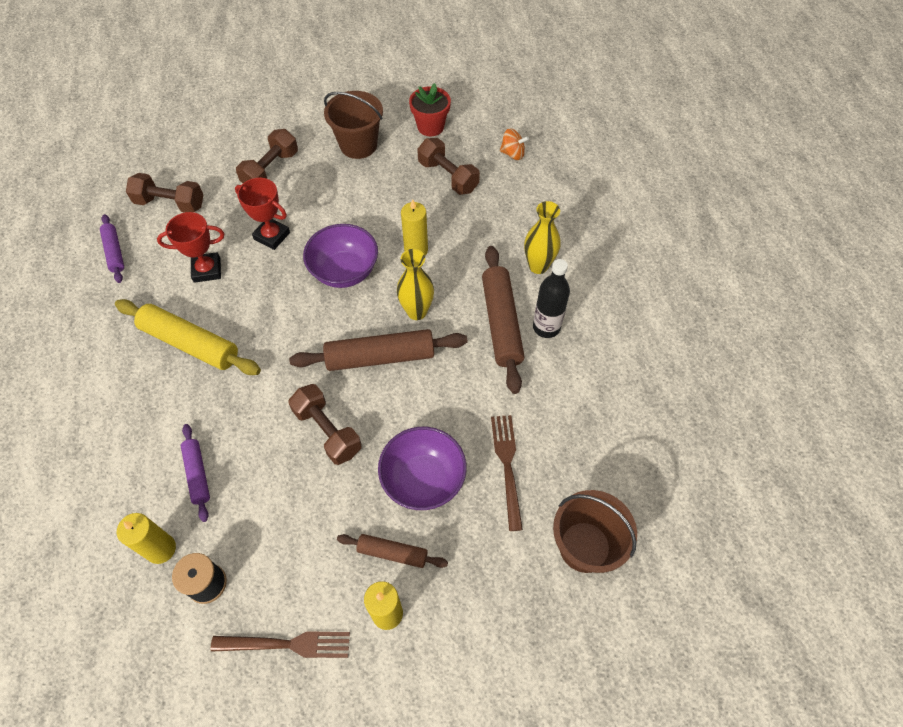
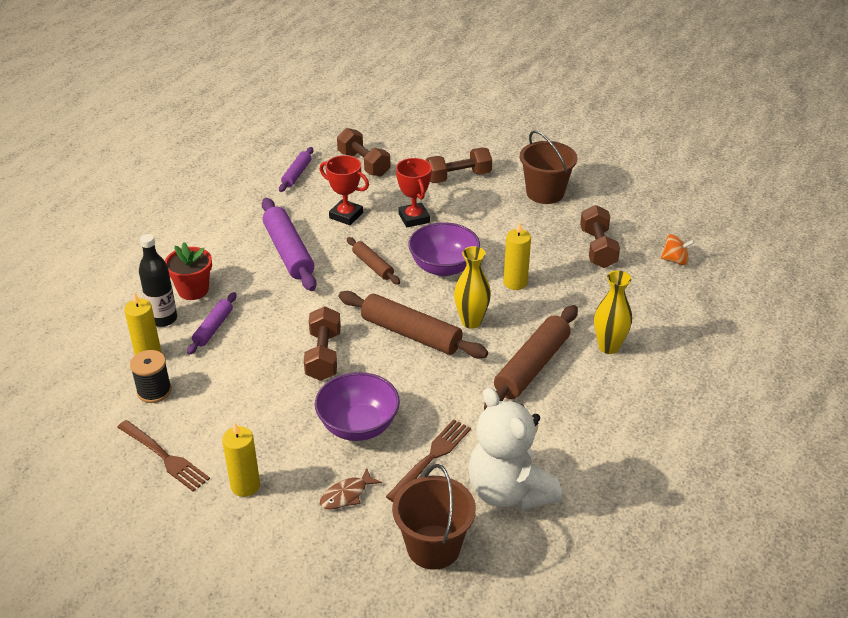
camera: 40 degrees right, 20 degrees down
yellow rolling pin [115,299,261,375] -> purple rolling pin [262,198,317,291]
brown rolling pin [337,534,448,568] -> brown rolling pin moved to [347,237,400,285]
red flower pot [409,83,451,136] -> red flower pot moved to [165,242,212,300]
orange spinning top [500,128,529,160] -> orange spinning top turned 45 degrees counterclockwise [661,234,695,265]
black bottle [533,259,570,338] -> black bottle moved to [139,234,177,327]
none -> brown fish [320,468,382,510]
none -> white teddy bear [468,387,562,511]

